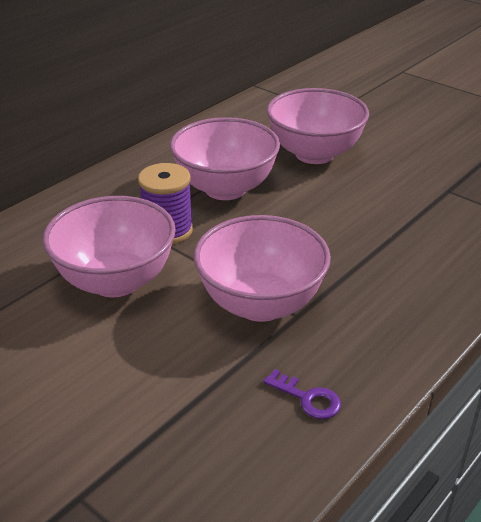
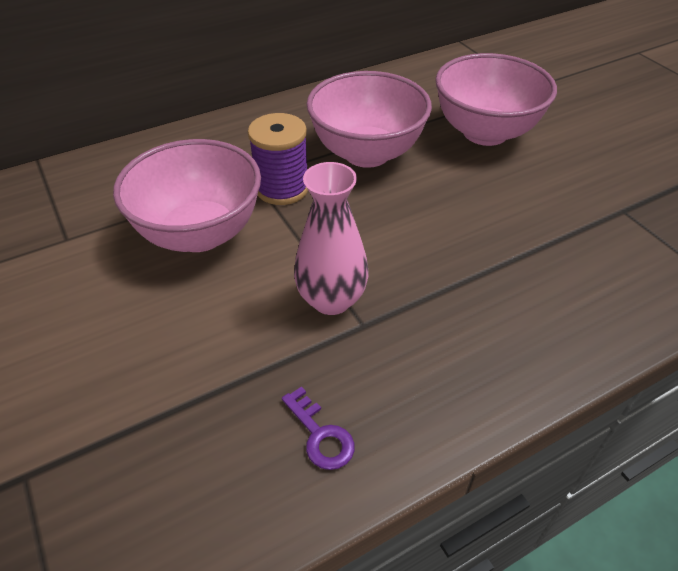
camera: 20 degrees right, 10 degrees up
pink bowl [194,215,331,322] -> pink vase [294,162,369,315]

